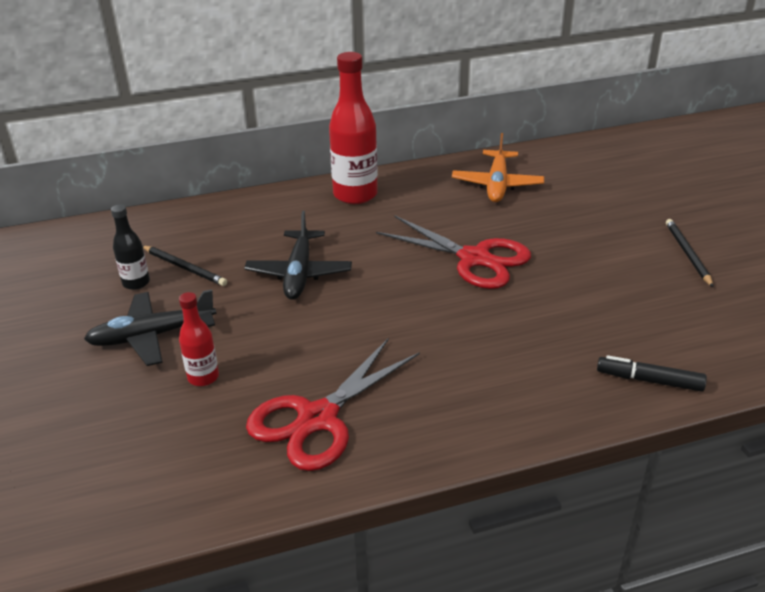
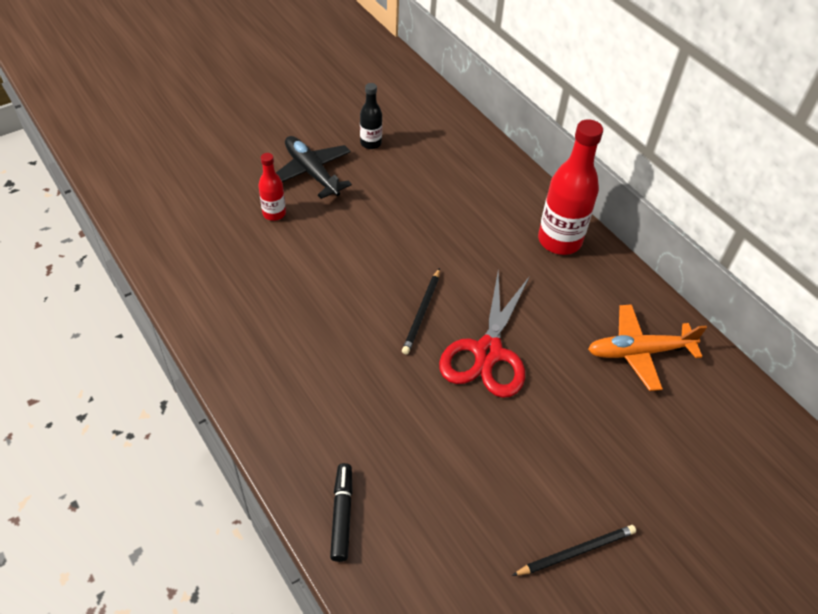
camera: 70 degrees right, 15 degrees up
black pencil [142,246,227,286] -> black pencil moved to [402,268,440,355]
black plane [244,211,352,300] -> none
red scissors [246,338,420,471] -> none

